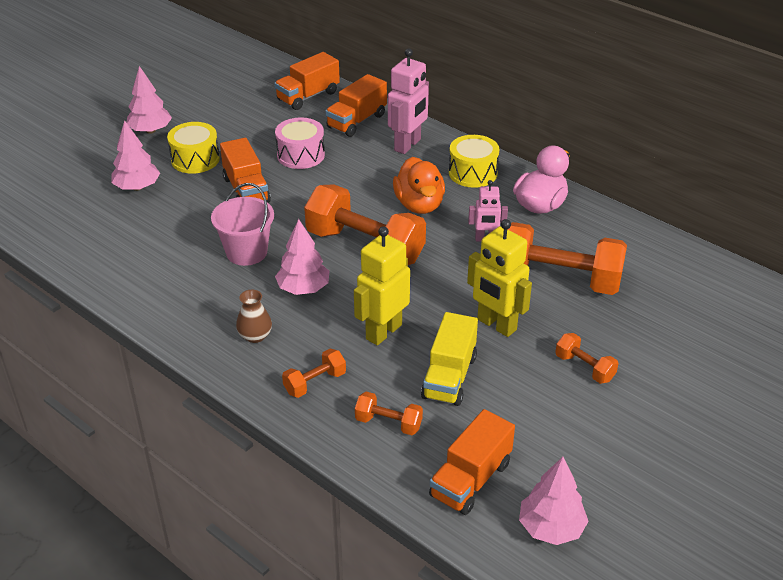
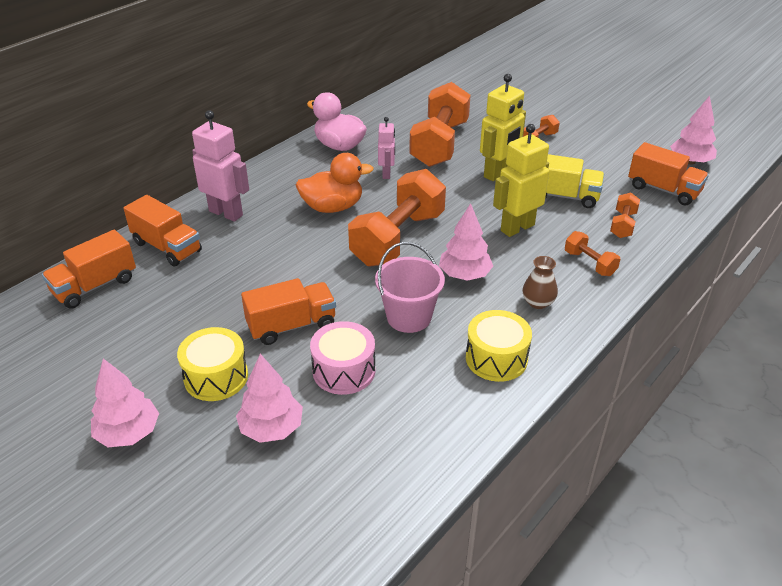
camera: 90 degrees left, 0 degrees up
orange truck [274,52,340,110] -> orange truck turned 90 degrees clockwise [42,230,136,309]
pink drum [275,118,325,169] -> pink drum moved to [310,321,375,395]
yellow robot [354,226,410,345] -> yellow robot turned 105 degrees clockwise [493,124,549,237]
yellow drum [449,135,499,188] -> yellow drum moved to [466,310,532,382]

